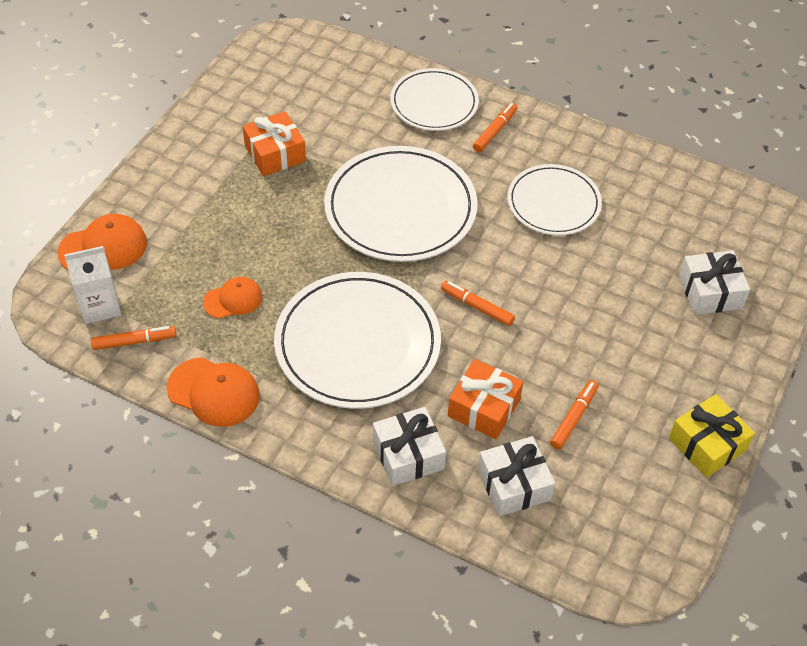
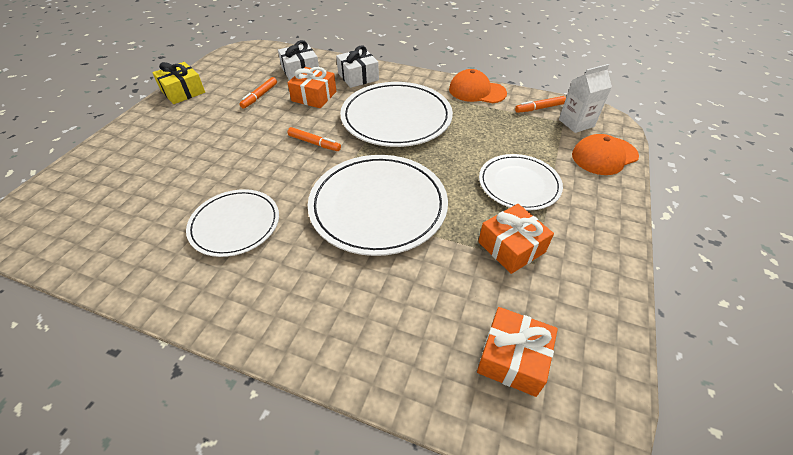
camera: 175 degrees right, 5 degrees down
orange cap [203,277,262,319] -> none
white plate [390,68,479,131] -> white plate moved to [479,154,563,210]
orange marker [473,103,518,152] -> none
white gift [679,250,750,315] -> none
none -> orange gift [477,307,558,397]

